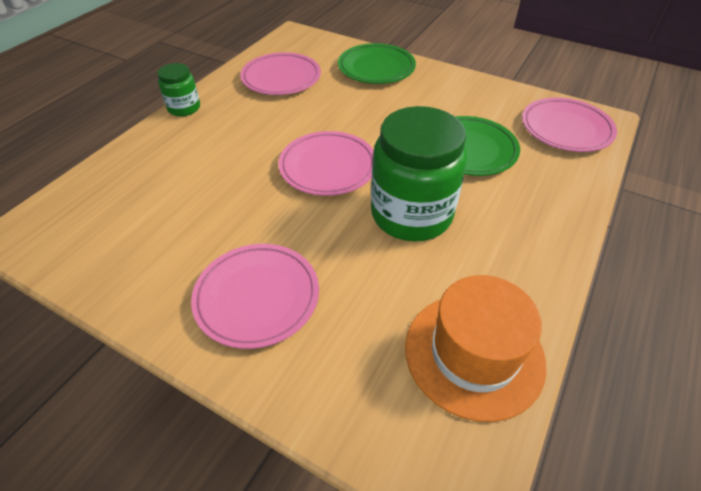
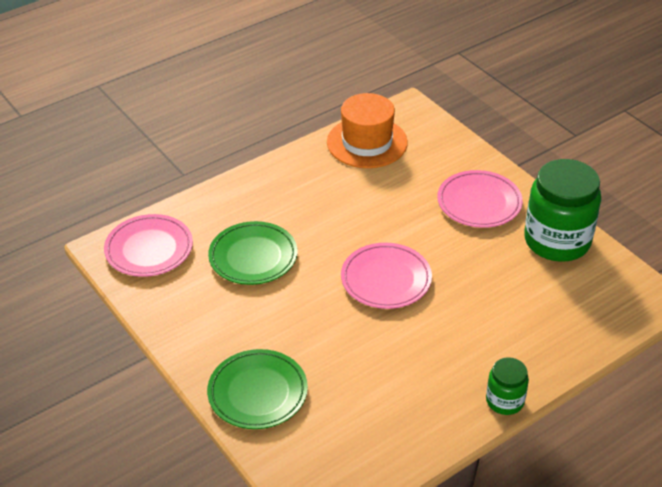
camera: 155 degrees left, 5 degrees down
pink plate [240,52,321,95] -> none
green jar [371,106,467,241] -> green jar moved to [524,159,601,262]

